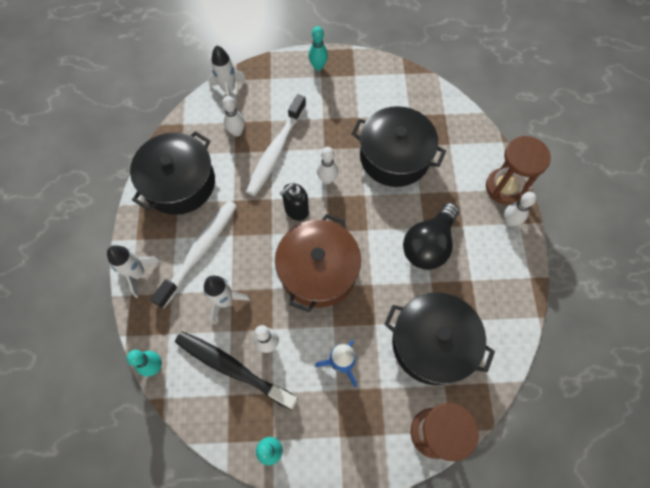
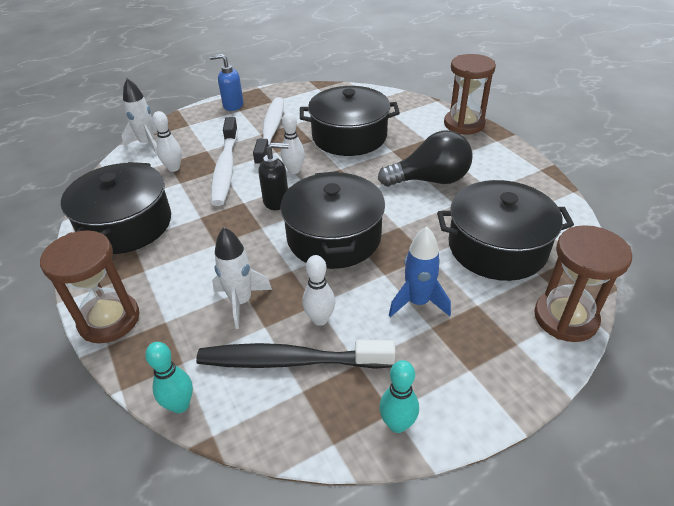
camera: 25 degrees left, 25 degrees down
white rocket [107,245,161,298] -> brown hourglass [40,230,140,343]
white toothbrush [150,200,237,309] -> white toothbrush moved to [253,97,284,167]
brown pot [275,214,361,312] -> black pot [280,171,385,269]
black soap dispenser [279,183,309,221] -> black soap dispenser turned 120 degrees counterclockwise [258,143,288,210]
turquoise bowling pin [309,26,328,71] -> blue soap dispenser [210,54,244,111]
black light bulb [403,203,459,270] -> black light bulb turned 105 degrees counterclockwise [378,131,473,186]
white bowling pin [504,192,536,226] -> none

